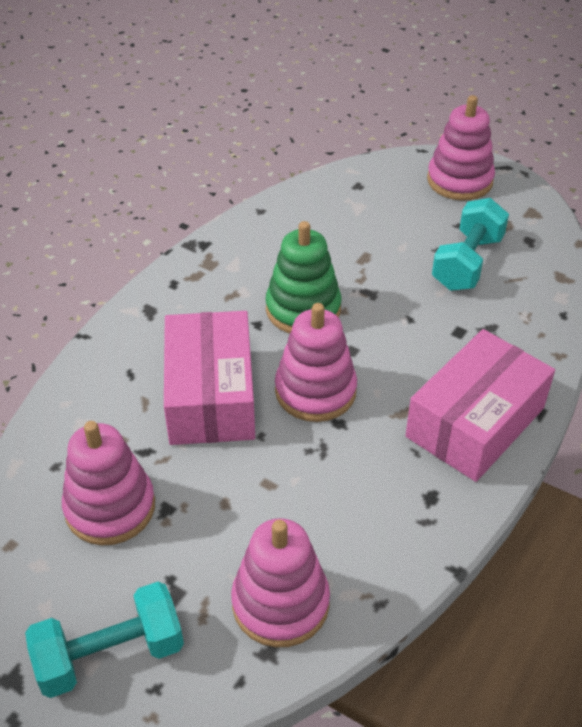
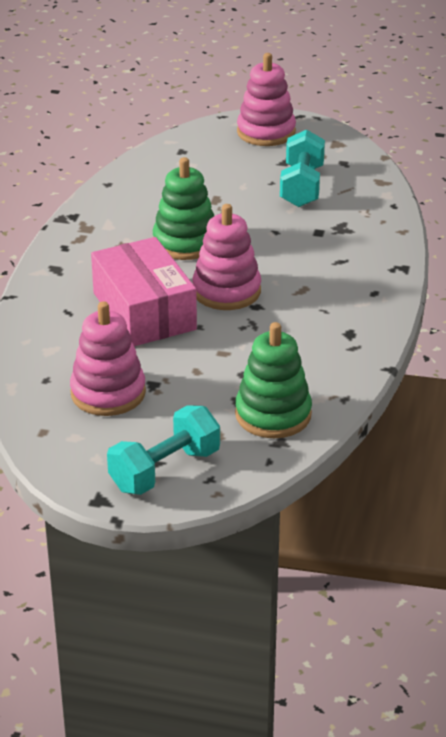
camera: 20 degrees left, 10 degrees down
pink stacking toy [231,518,330,648] -> green stacking toy [235,322,312,438]
pink box [405,329,555,482] -> none

